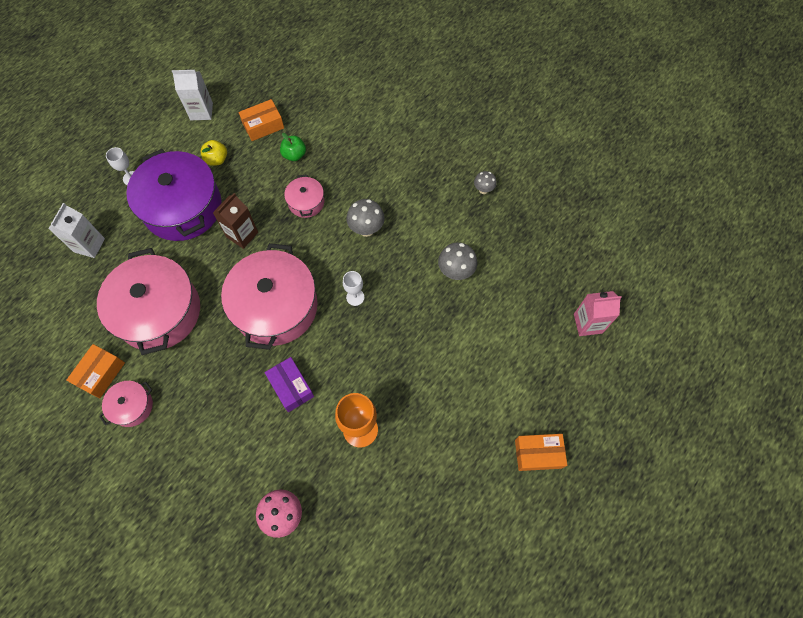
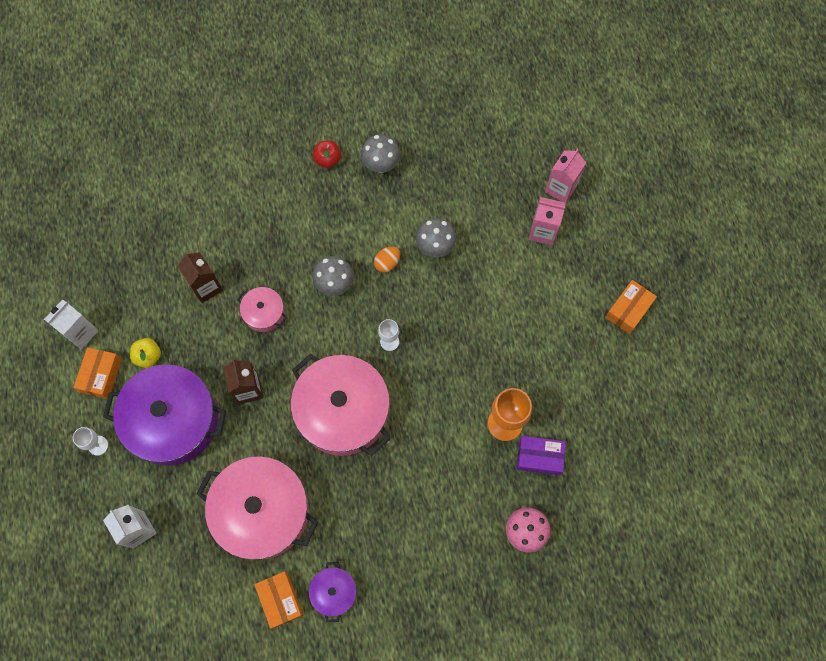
camera: 50 degrees left, 5 degrees up
pink pot [99,381,153,427] -> purple pot [309,562,356,622]
orange box [239,99,284,141] -> orange box moved to [73,347,122,399]
purple box [265,357,314,412] -> purple box moved to [517,436,566,475]
green apple [280,133,306,161] -> brown carton [177,252,223,303]
grey mushroom [474,171,497,194] -> grey mushroom [361,134,400,173], size x1.62
none -> red apple [313,140,341,168]
none -> orange egg [374,247,400,273]
none -> pink carton [529,197,565,245]

